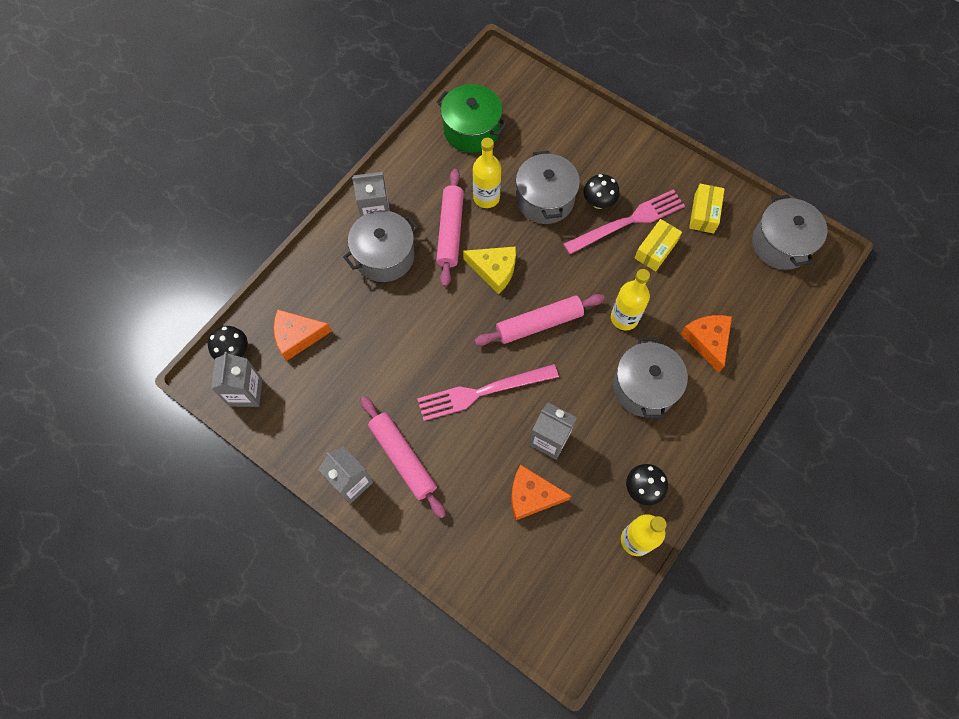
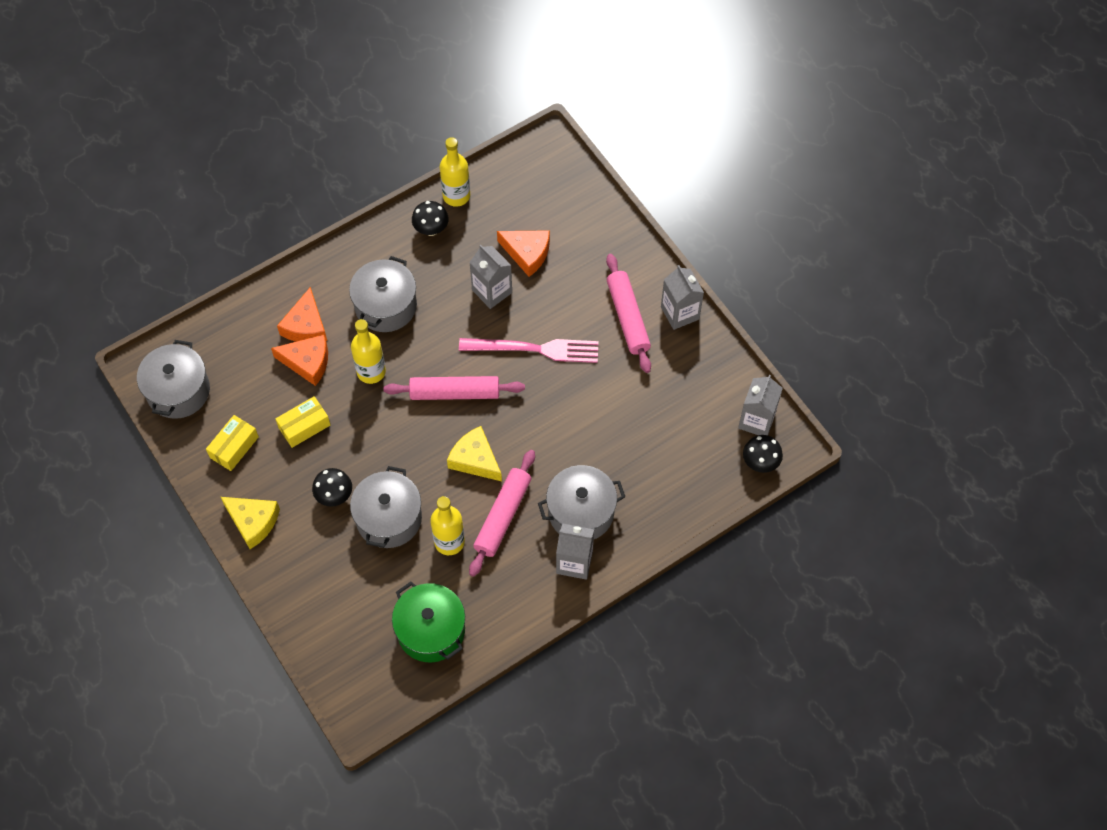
camera: 160 degrees left, 5 degrees down
orange cheese [273,309,332,361] -> orange cheese moved to [271,334,328,386]
pink fork [563,189,685,254] -> none
none -> yellow cheese [221,497,280,549]

